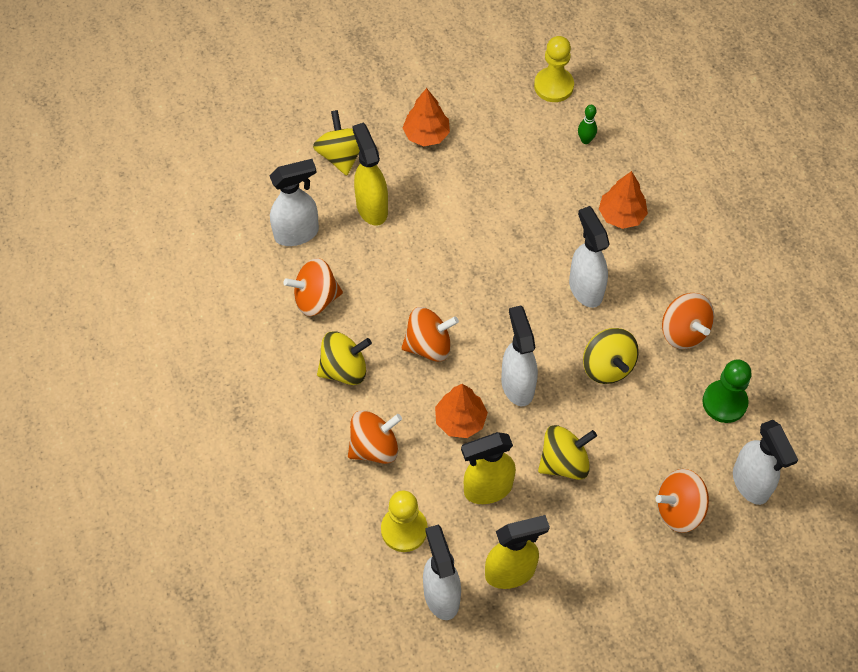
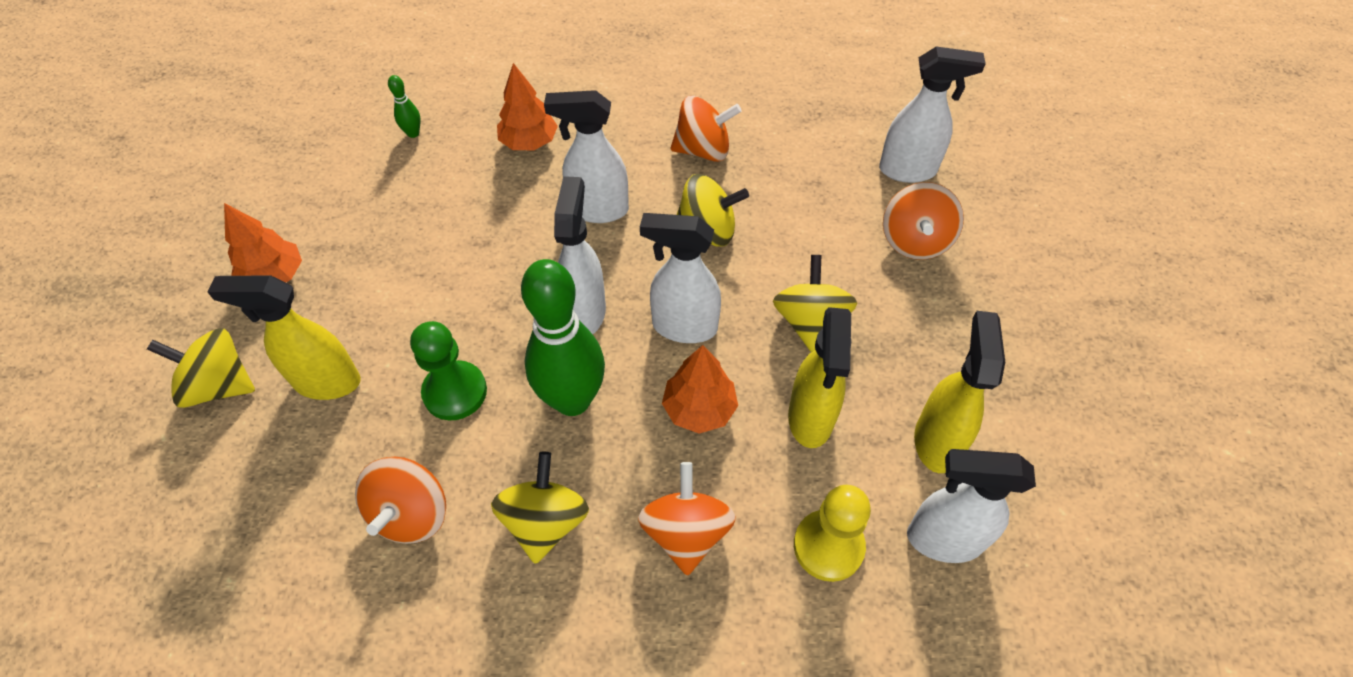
camera: 65 degrees left, 5 degrees down
white spray bottle [269,159,319,246] -> white spray bottle moved to [554,176,606,334]
orange spinning top [402,307,459,362] -> green bowling pin [521,259,605,416]
yellow pawn [534,36,574,102] -> none
green pawn [703,359,752,423] -> green pawn moved to [410,321,487,420]

